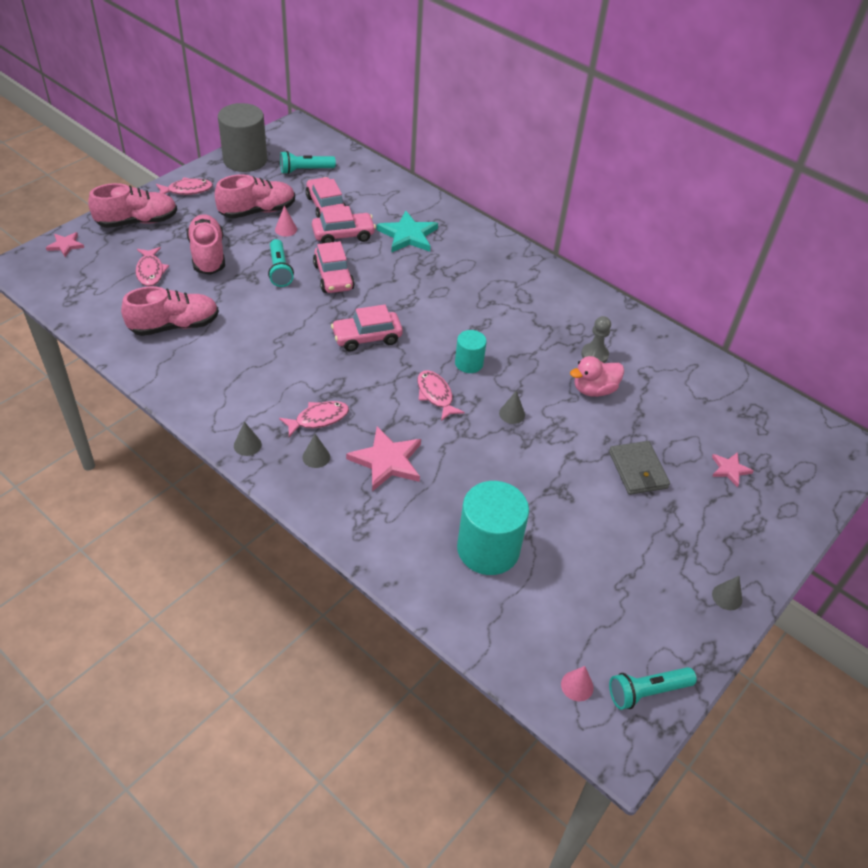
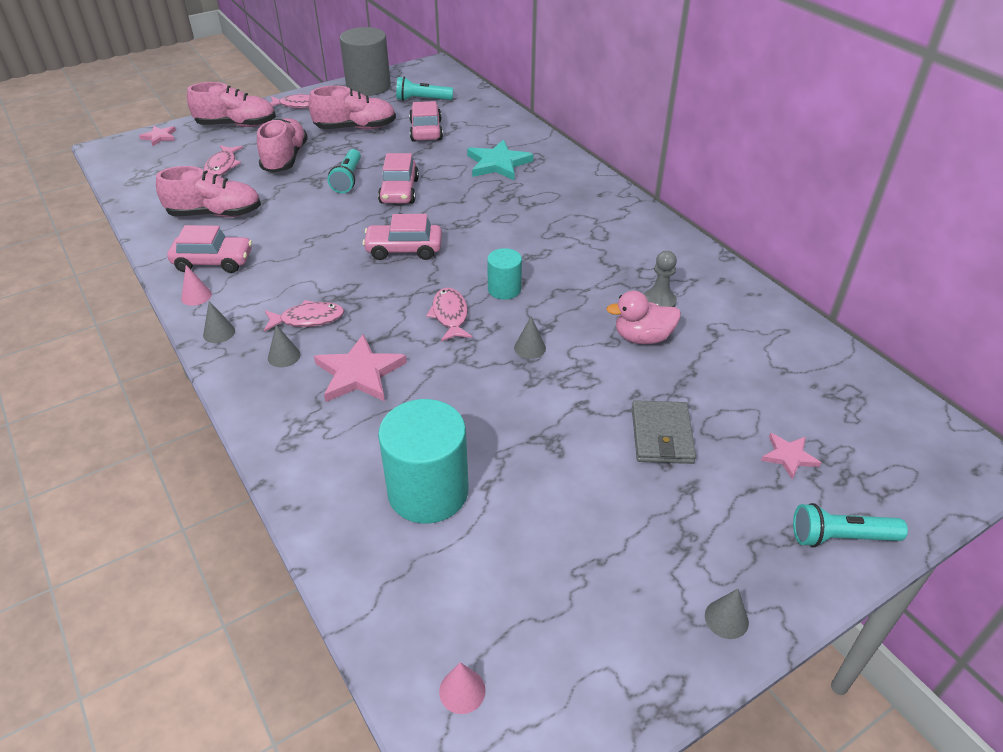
camera: 20 degrees right, 5 degrees down
pink cone [275,206,297,236] -> pink cone moved to [181,265,212,306]
pink car [312,206,376,243] -> pink car moved to [167,225,252,273]
turquoise flashlight [609,667,697,710] -> turquoise flashlight moved to [793,503,908,547]

